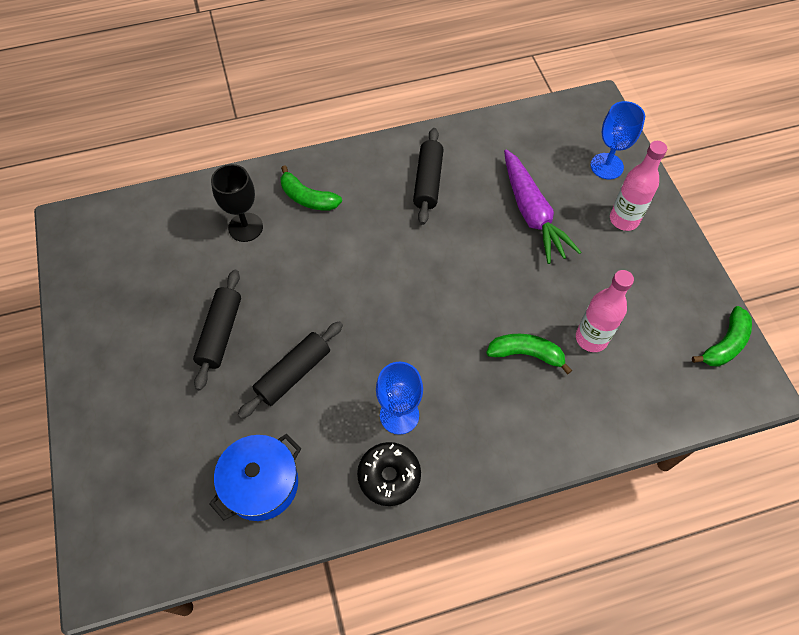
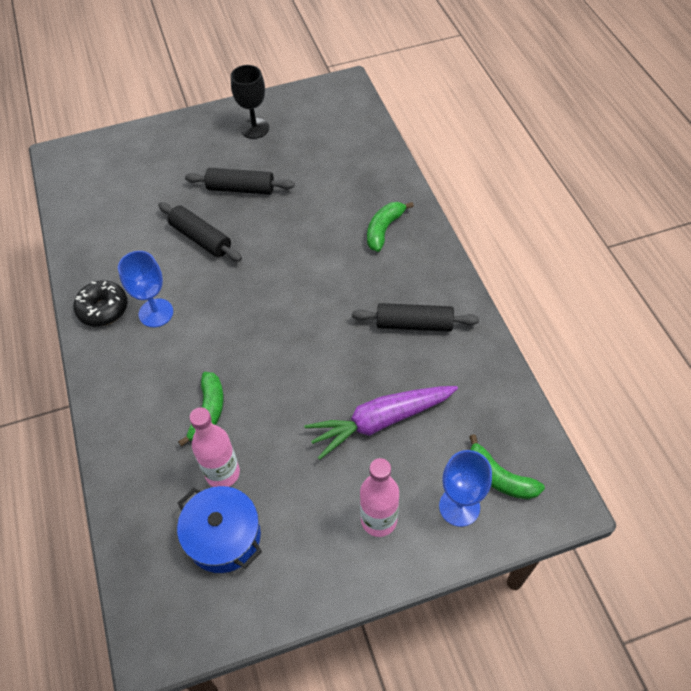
camera: 90 degrees right, 5 degrees down
blue pot [209,434,301,521] -> blue pot moved to [177,486,262,573]
black goblet [211,164,263,242] -> black goblet moved to [231,65,269,139]
green banana [692,306,752,367] -> green banana moved to [469,434,545,500]

